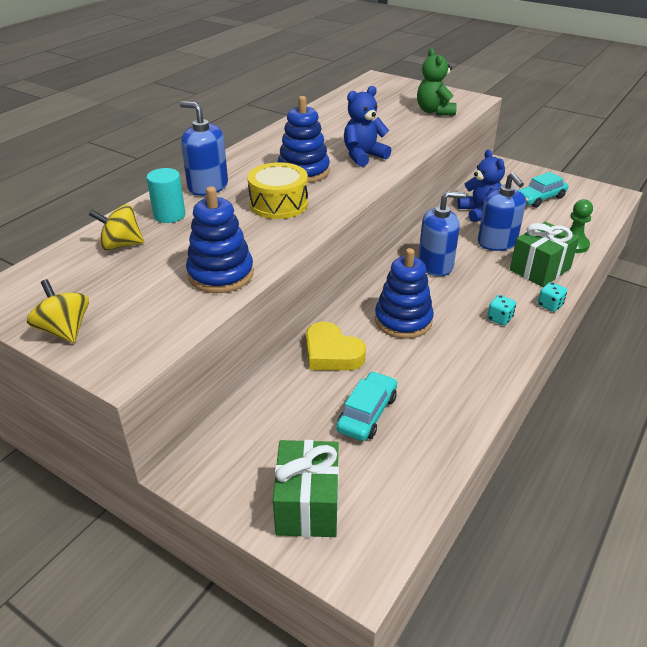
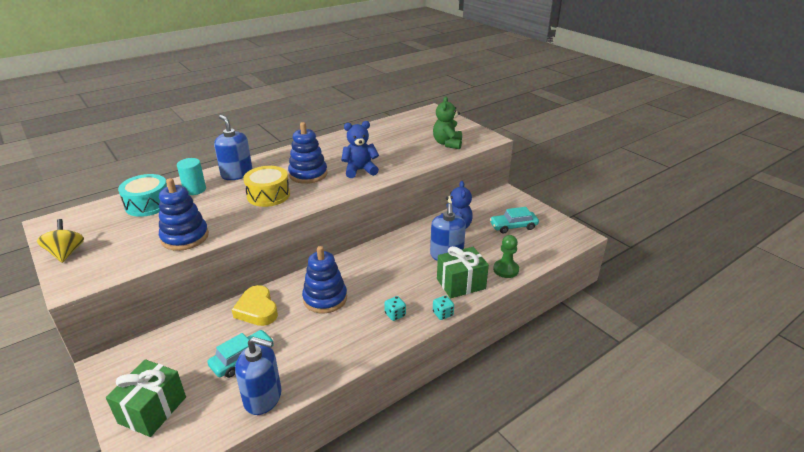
camera: 20 degrees right, 5 degrees down
yellow spinning top [89,204,144,250] -> turquoise drum [118,174,167,217]
blue soap dispenser [418,191,466,276] -> blue soap dispenser moved to [235,337,281,415]

